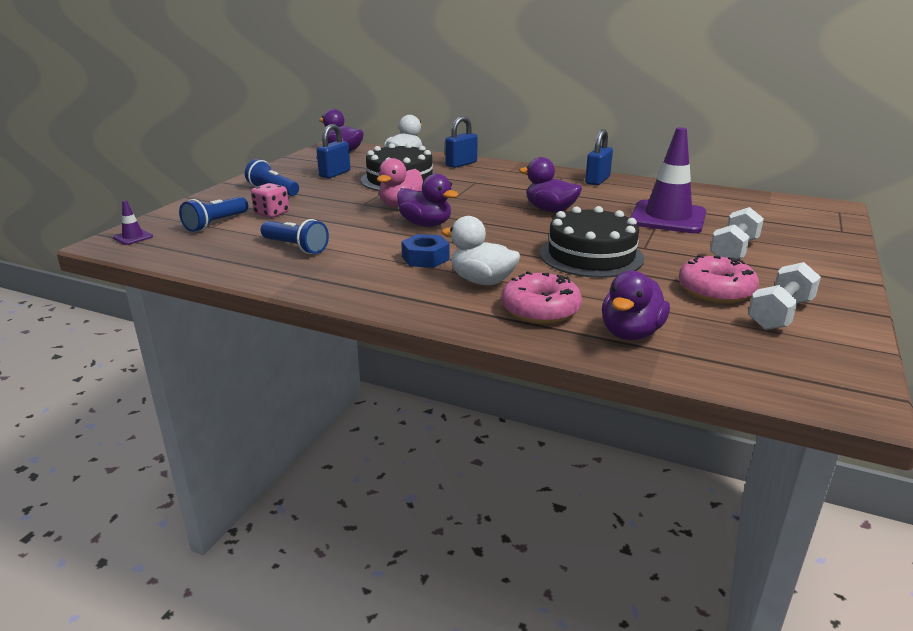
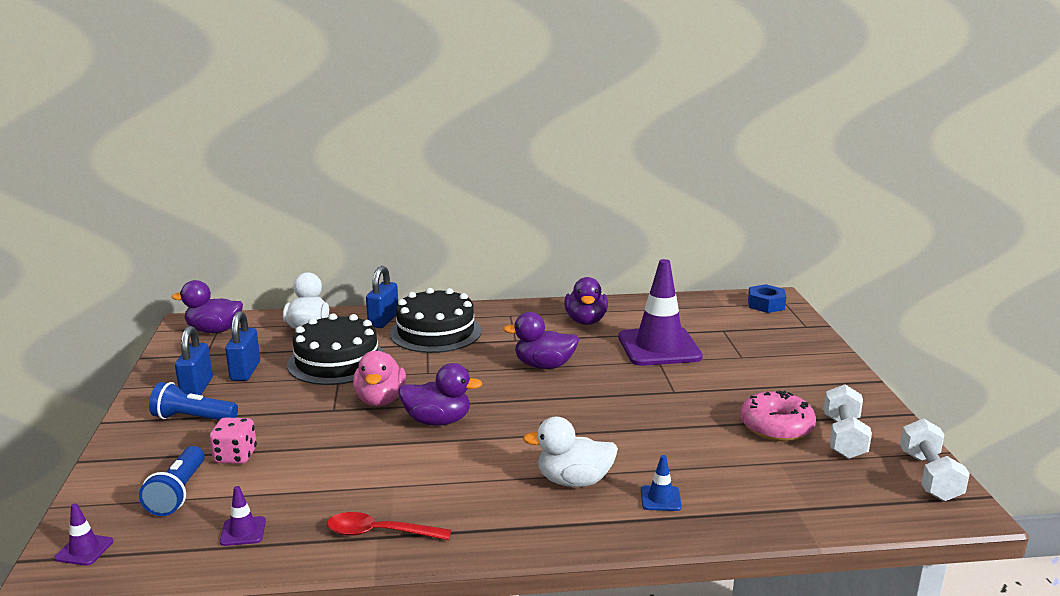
camera: 30 degrees left, 5 degrees down
blue flashlight [261,219,329,254] -> none
blue nut [401,234,450,268] -> blue nut moved to [748,284,786,313]
pink donut [502,271,582,324] -> blue traffic cone [641,455,682,511]
black cake [540,206,644,278] -> black cake moved to [390,288,482,353]
blue padlock [585,129,613,185] -> blue padlock moved to [175,326,213,395]
purple duck [602,271,670,340] -> purple duck moved to [564,277,608,325]
white dumbbell [710,207,764,259] -> white dumbbell moved to [900,418,970,501]
none -> purple traffic cone [220,486,266,546]
none -> red spoon [327,512,451,540]

